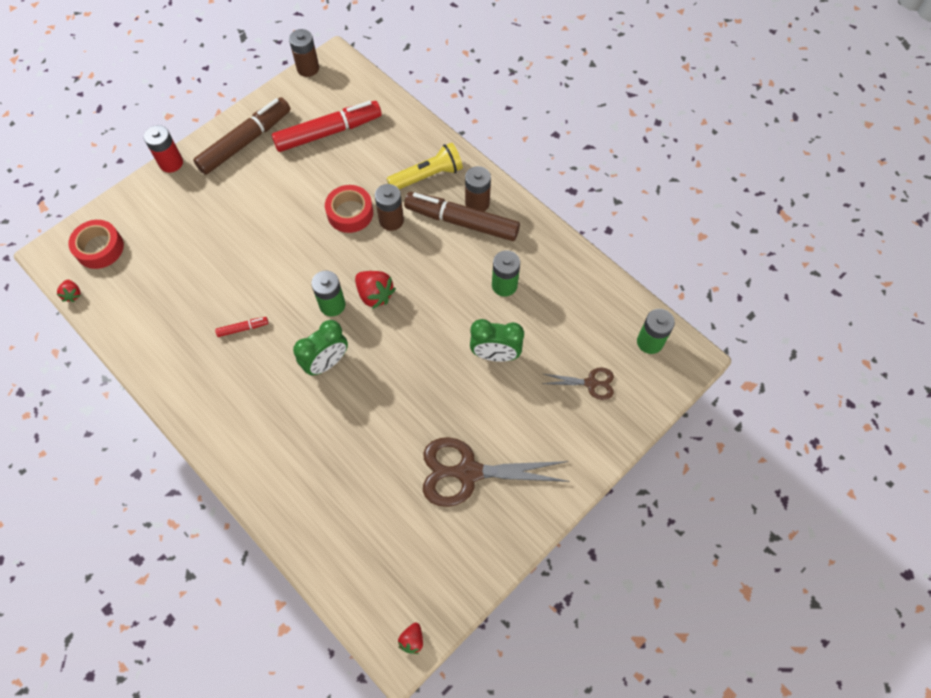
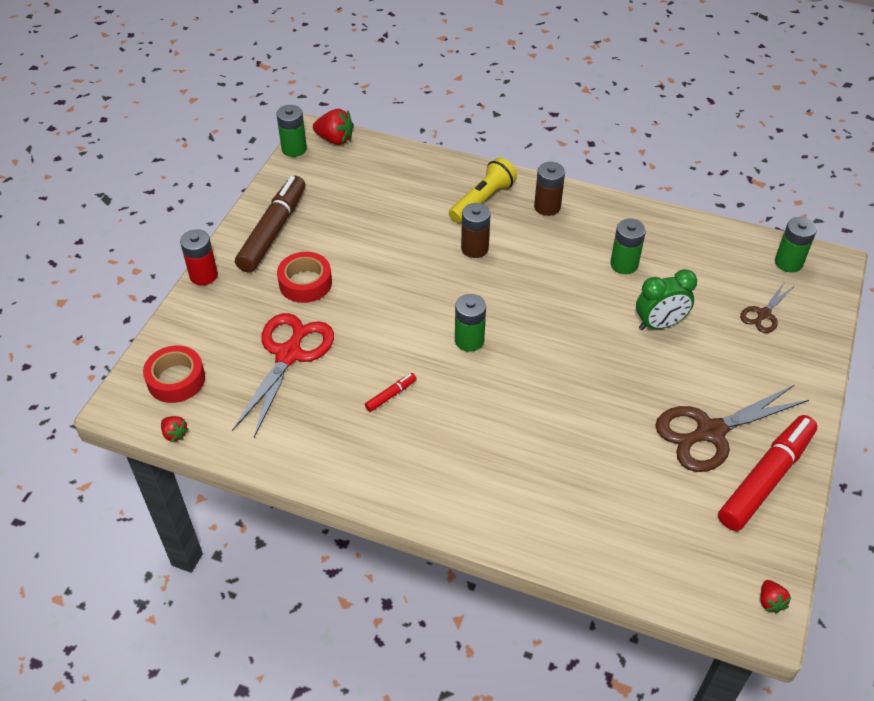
camera: 25 degrees left, 15 degrees down
red marker [272,101,381,152] -> red marker moved to [718,415,817,531]
brown battery [289,29,319,77] -> green battery [277,105,307,157]
green clock [293,320,348,376] -> none
red tape [325,185,373,233] -> red tape moved to [277,252,332,303]
red strawberry [355,271,396,309] -> red strawberry moved to [313,109,354,145]
brown marker [404,192,520,241] -> none
brown scissors [542,368,614,400] -> brown scissors turned 150 degrees clockwise [740,283,793,333]
none -> red scissors [232,313,334,438]

